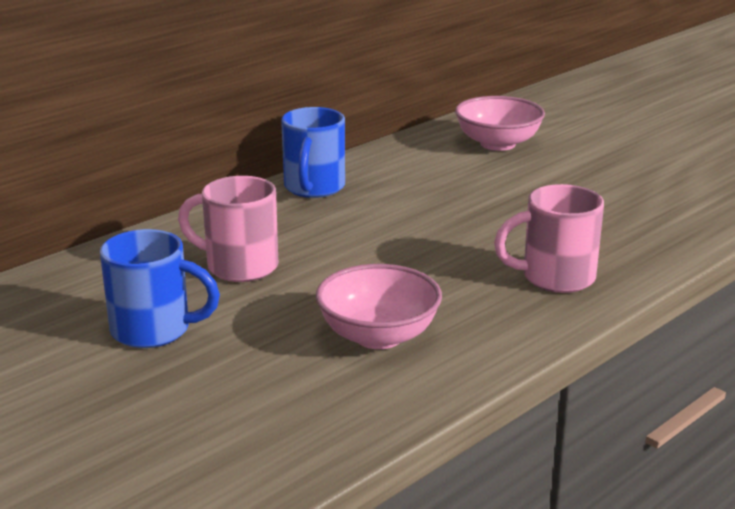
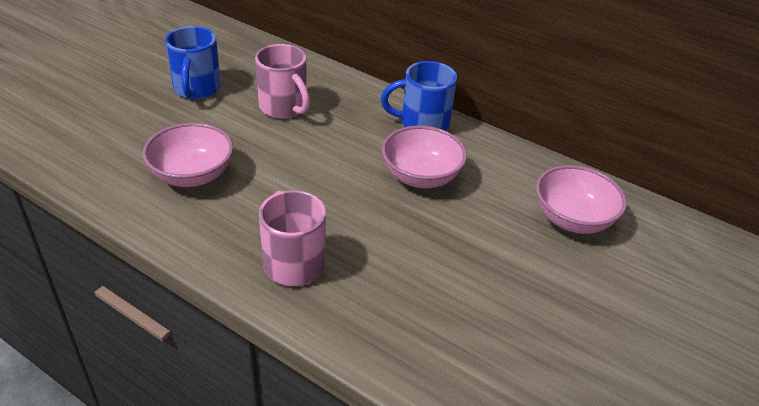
camera: 75 degrees right, 15 degrees up
pink mug [178,176,278,282] -> pink mug turned 135 degrees clockwise [255,44,310,119]
none -> pink bowl [382,126,467,188]

